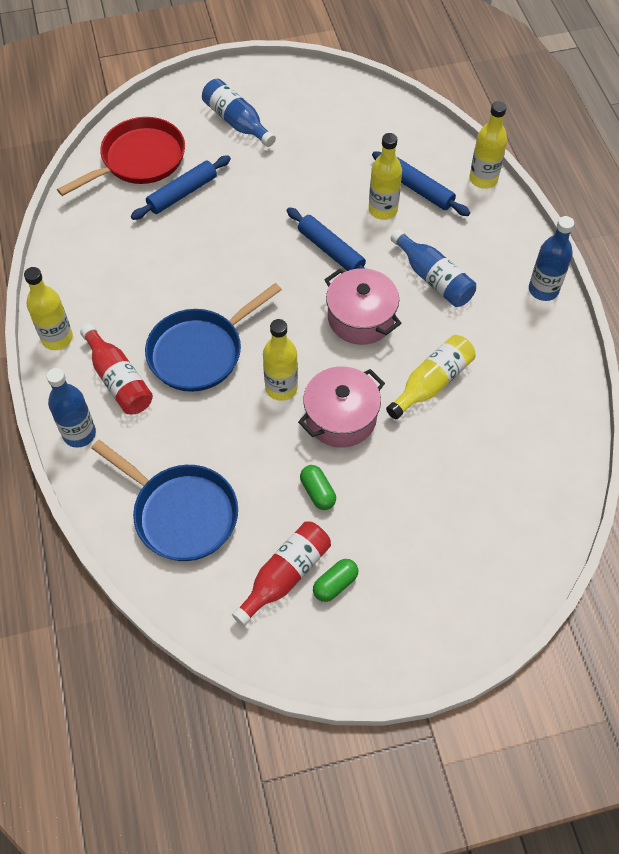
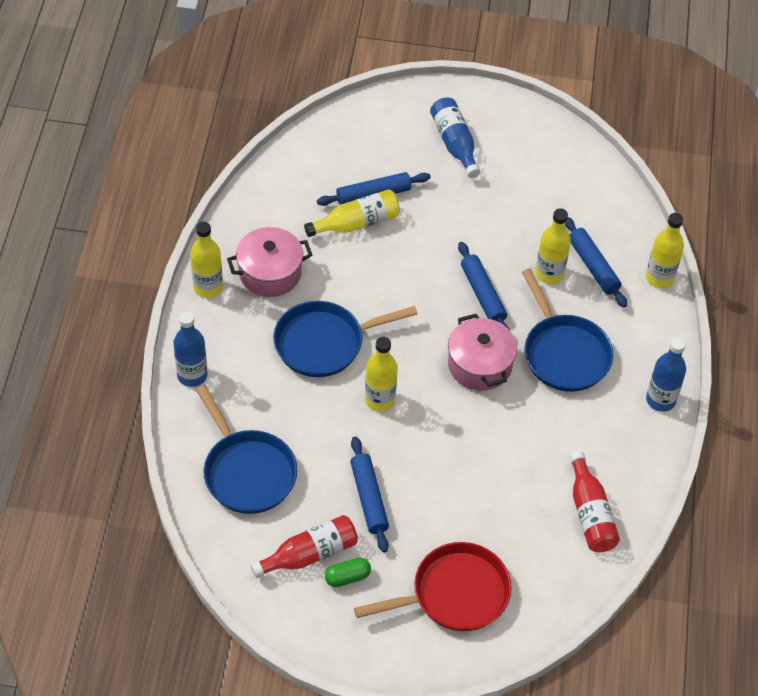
camera: 20 degrees right, 5 degrees down
red pan [57,117,185,196] -> red pan moved to [354,542,512,631]
red bottle [80,324,153,414] -> red bottle moved to [569,451,620,552]
pink pot [298,366,385,448] -> pink pot moved to [227,227,312,297]
green capsule [300,465,336,510] -> blue rolling pin [350,436,389,553]
yellow bottle [386,335,476,419] -> yellow bottle moved to [304,190,400,237]
blue bottle [391,229,476,307] -> blue pan [522,268,613,392]

